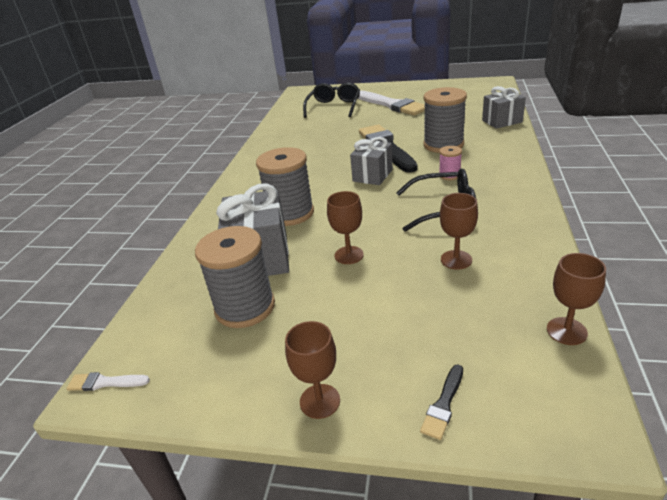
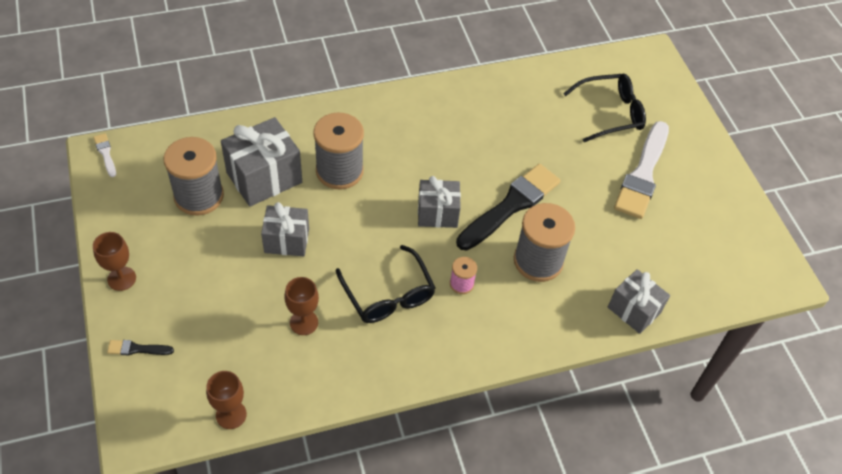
camera: 55 degrees right, 20 degrees up
brown goblet [327,191,364,264] -> grey gift [261,202,309,256]

